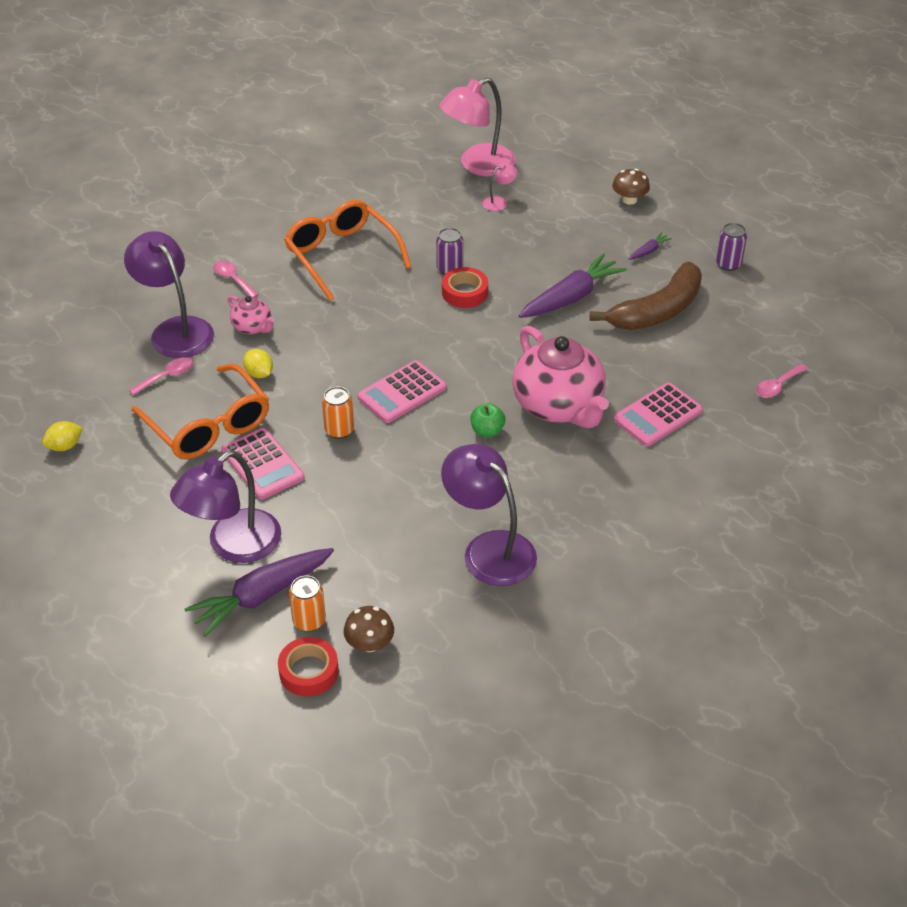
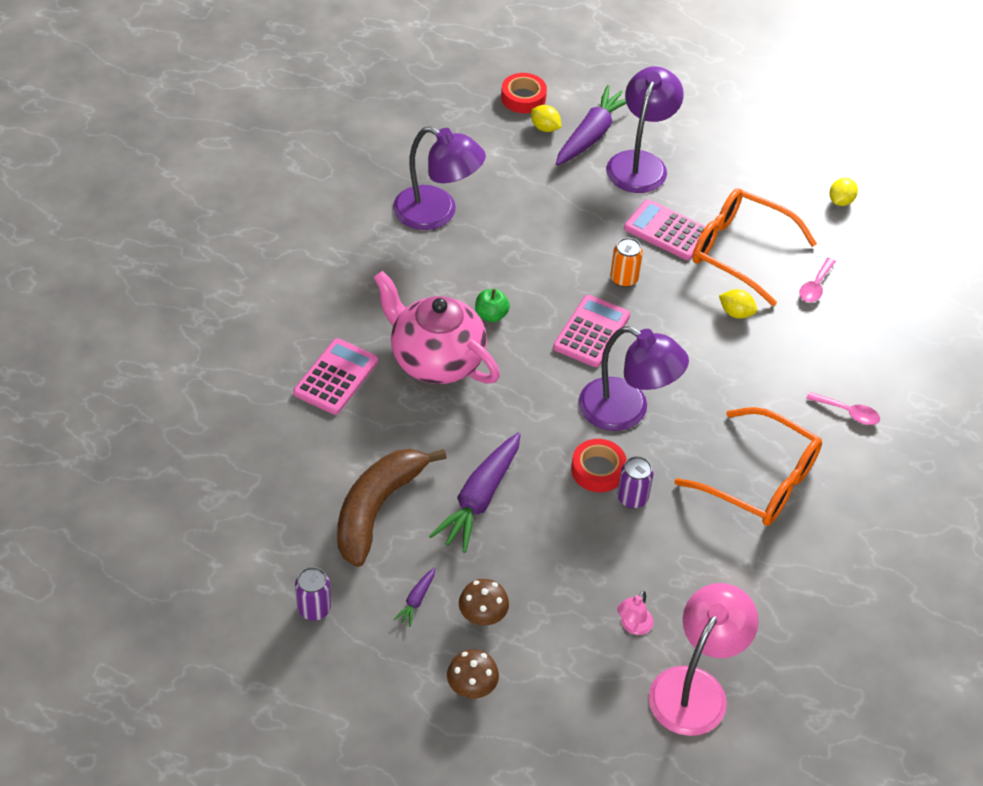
camera: 155 degrees right, 5 degrees up
purple lamp [124,231,214,358] -> purple lamp moved to [579,326,689,431]
pink teapot [228,295,275,334] -> none
orange can [289,576,326,632] -> yellow lemon [531,105,561,132]
brown mushroom [344,606,394,652] -> brown mushroom moved to [459,579,509,626]
pink spoon [756,364,808,398] -> none

